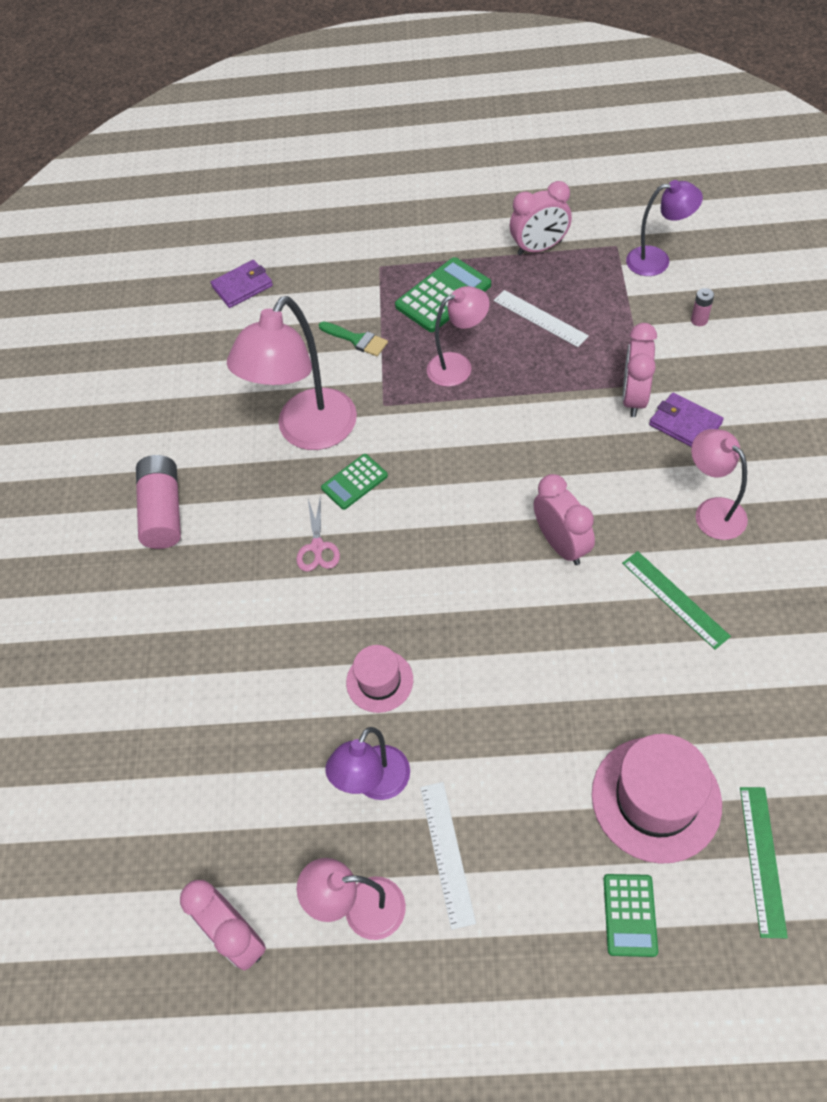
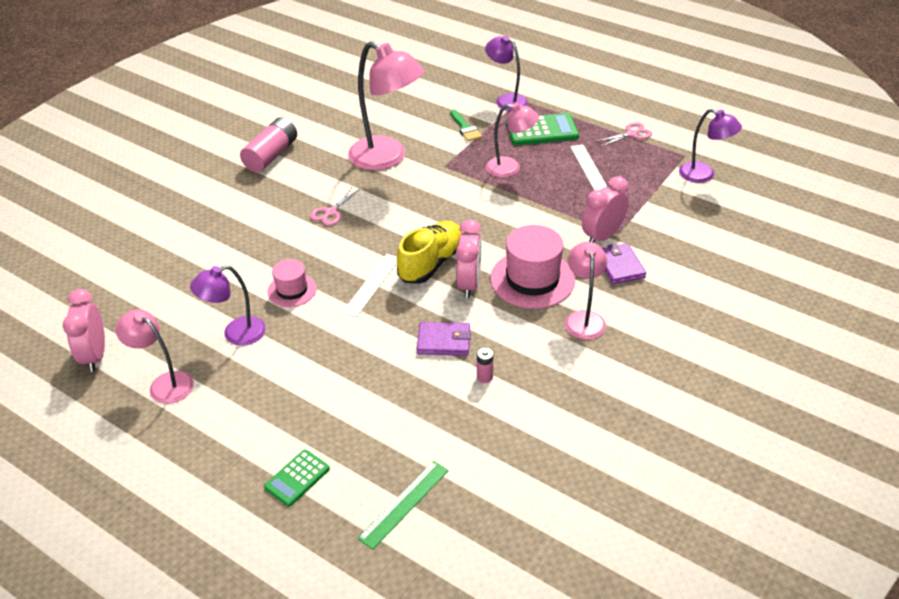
camera: 30 degrees right, 15 degrees down
purple wallet [211,260,273,308] -> purple wallet moved to [417,322,471,356]
pink lamp [227,296,357,450] -> pink lamp turned 120 degrees counterclockwise [348,41,424,171]
green calculator [321,454,388,510] -> none
white ruler [420,782,476,930] -> white ruler moved to [342,254,397,317]
pink clock [510,181,572,255] -> pink scissors [595,122,652,147]
pink hat [592,734,722,864] -> pink hat moved to [491,225,575,309]
green ruler [622,551,731,650] -> none
pink battery [691,288,714,326] -> pink battery moved to [477,348,493,383]
none -> yellow shoe [397,221,462,284]
none -> purple lamp [485,36,528,111]

